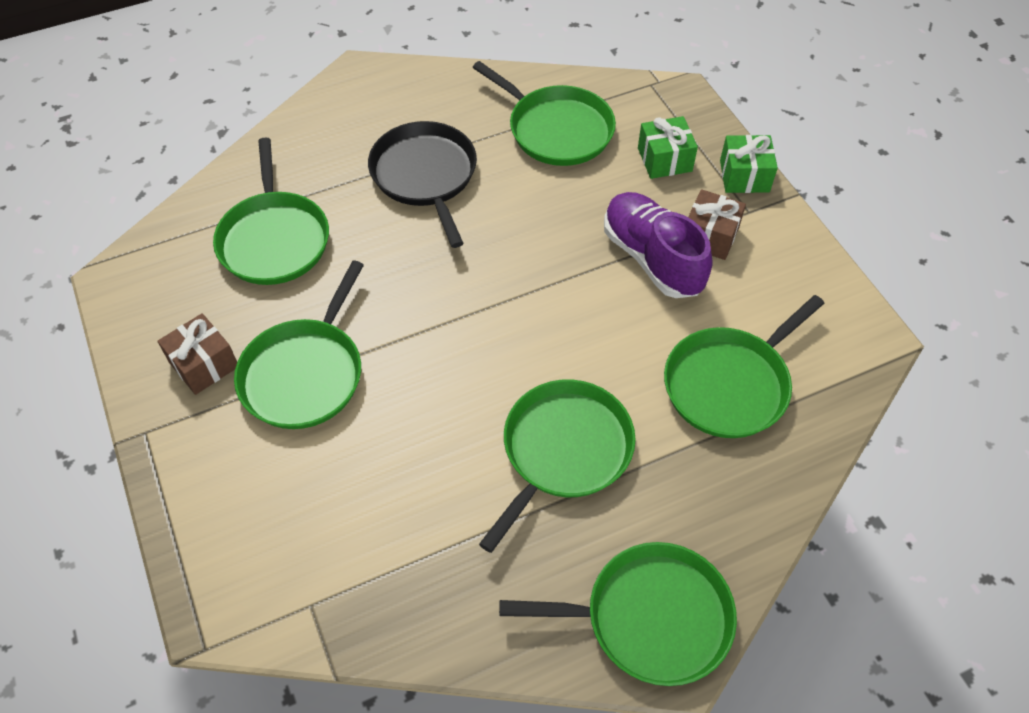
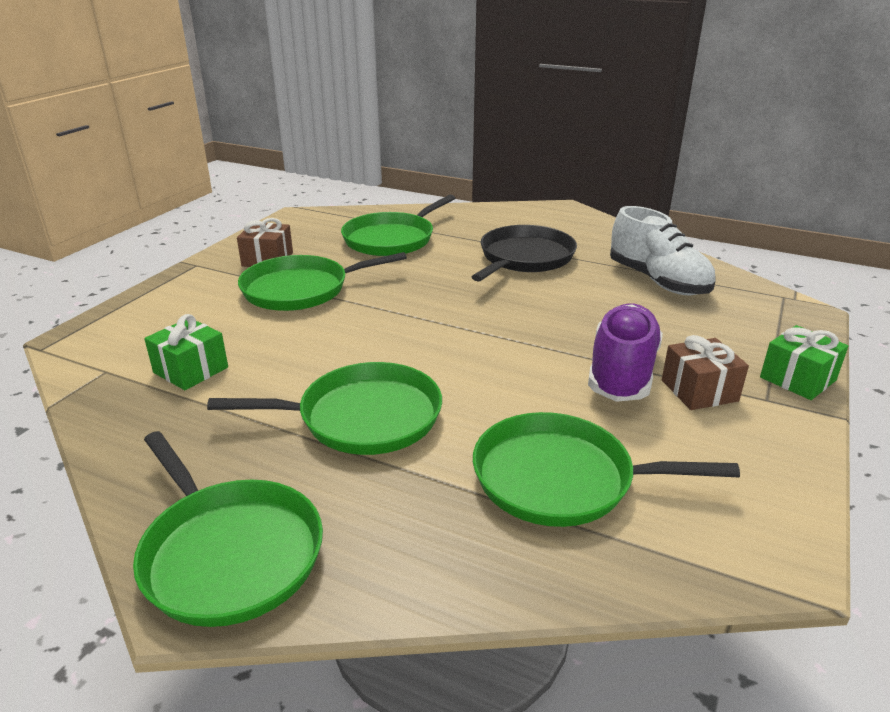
camera: 50 degrees right, 25 degrees down
green pan [472,61,616,166] -> white shoe [610,206,716,295]
green gift [638,116,698,179] -> green gift moved to [144,314,228,390]

